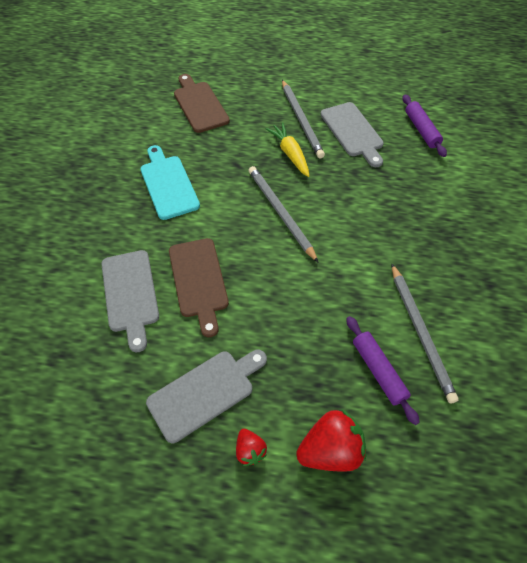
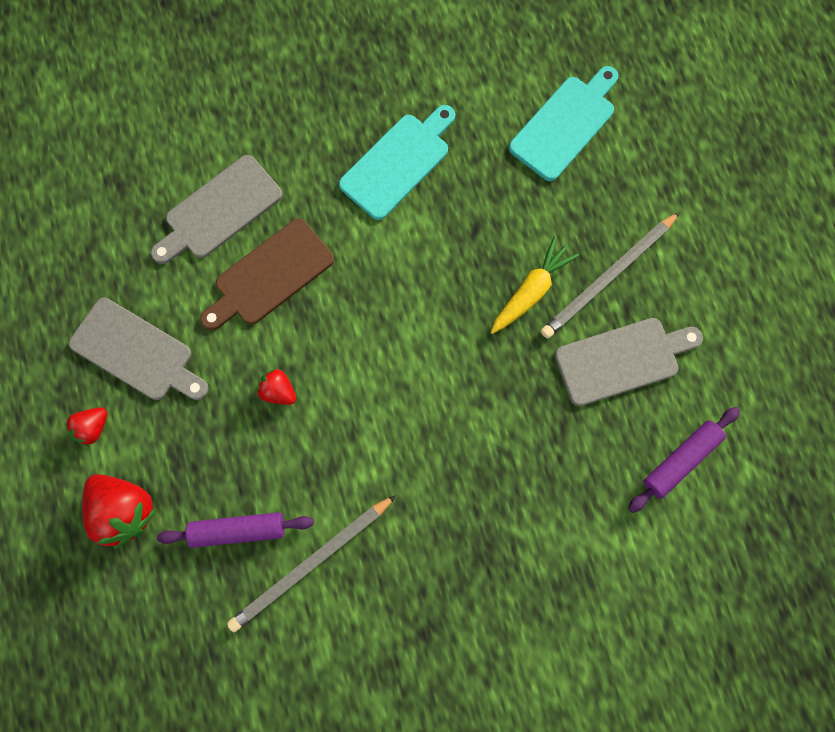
camera: 65 degrees right, 20 degrees up
brown cutting board [174,74,230,133] -> turquoise cutting board [509,66,618,181]
grey pencil [249,166,319,263] -> none
grey cutting board [321,102,384,167] -> grey cutting board turned 150 degrees counterclockwise [555,318,703,406]
purple rolling pin [346,316,420,425] -> purple rolling pin turned 45 degrees clockwise [157,512,314,548]
none -> red strawberry [257,369,296,405]

